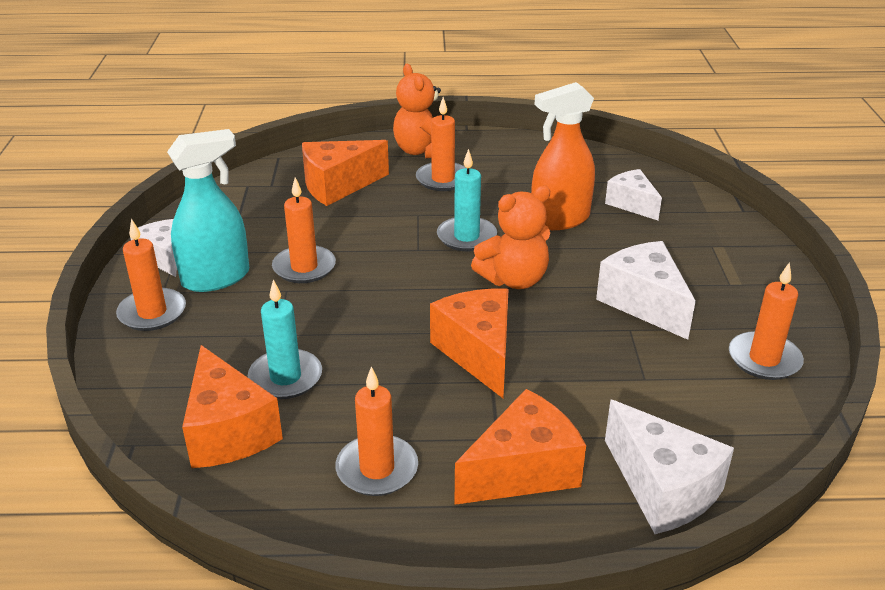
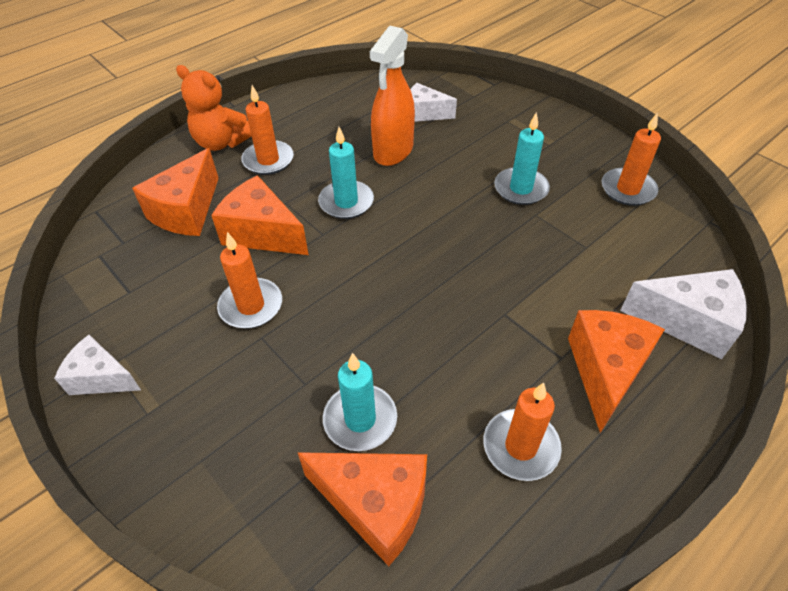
camera: 40 degrees left, 15 degrees up
orange candle [116,219,186,331] -> none
turquoise spray bottle [167,129,249,292] -> none
orange cheese [430,289,509,398] -> orange cheese moved to [211,175,309,255]
orange teddy bear [471,185,550,289] -> none
white cheese [596,241,696,340] -> turquoise candle [494,112,550,205]

